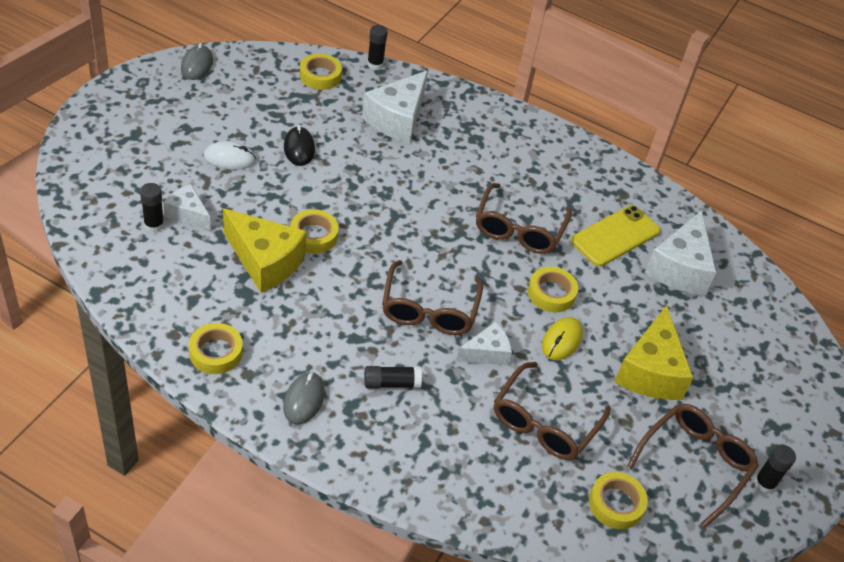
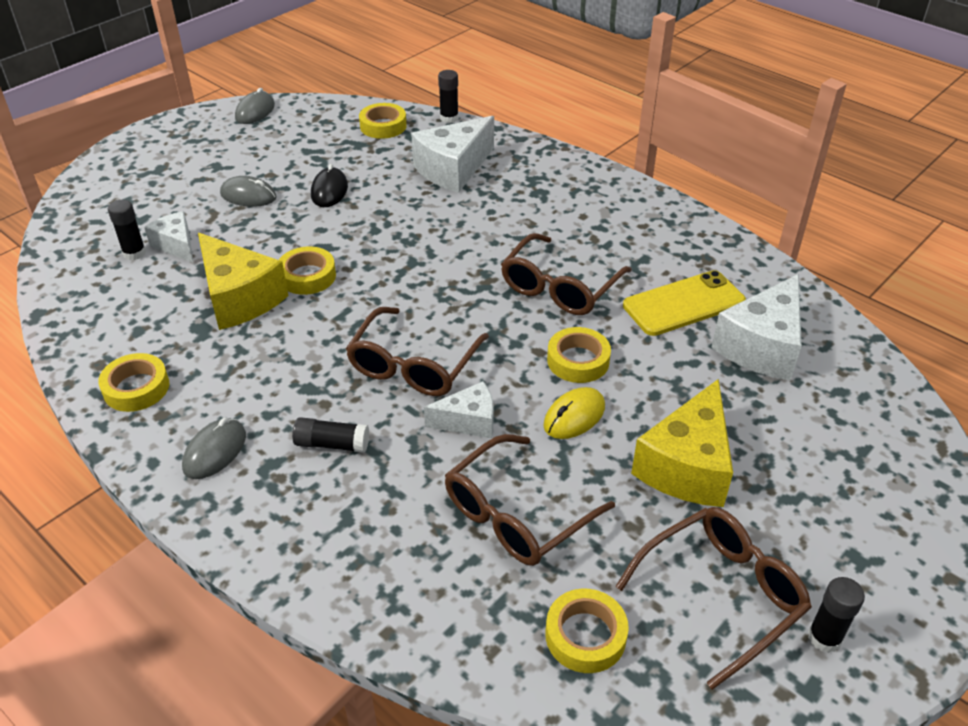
camera: 20 degrees right, 5 degrees down
white mouse [204,141,256,170] -> grey mouse [220,176,277,207]

